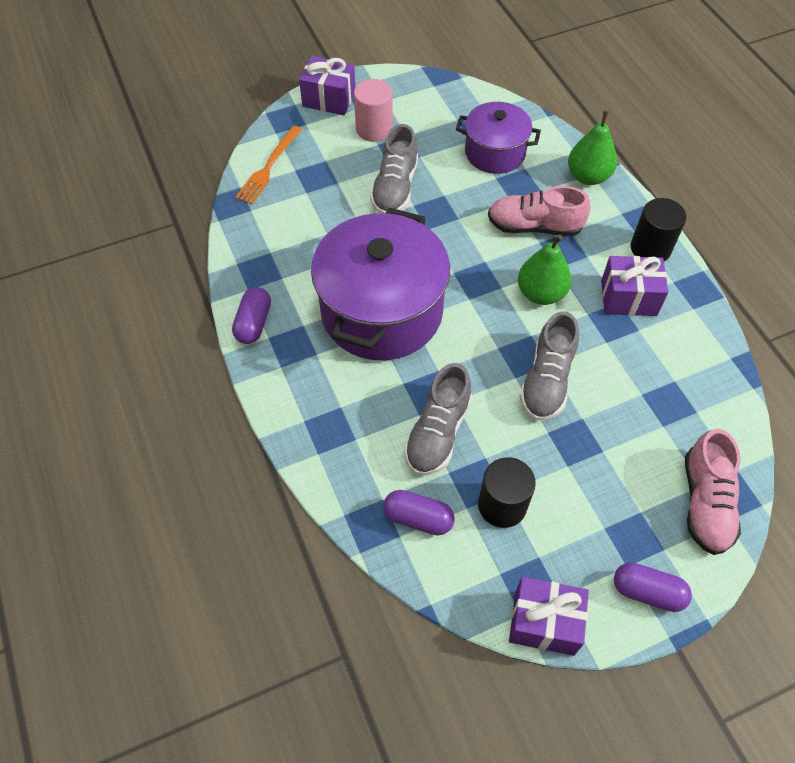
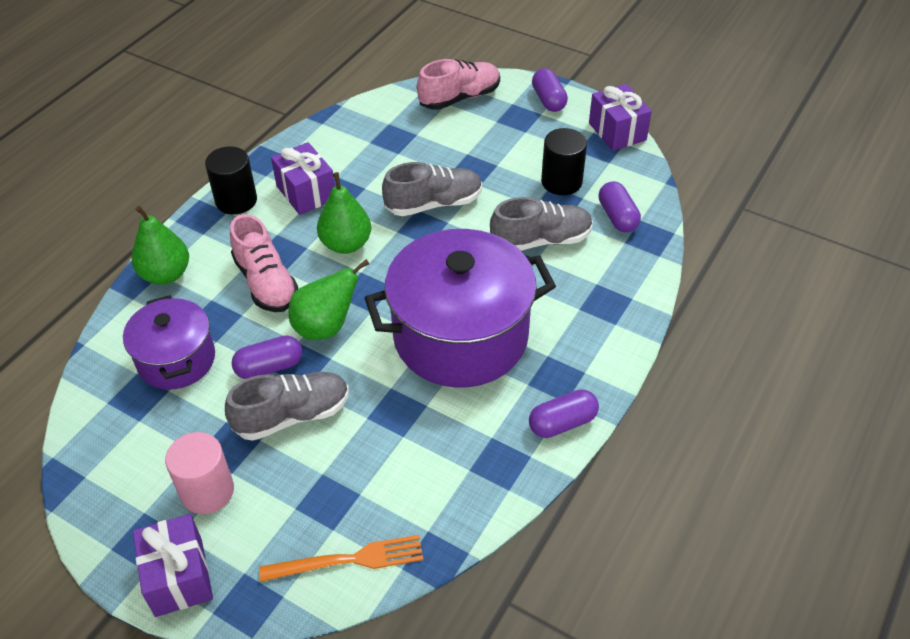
camera: 125 degrees left, 10 degrees down
none -> purple capsule [232,335,302,379]
none -> green pear [288,259,369,340]

